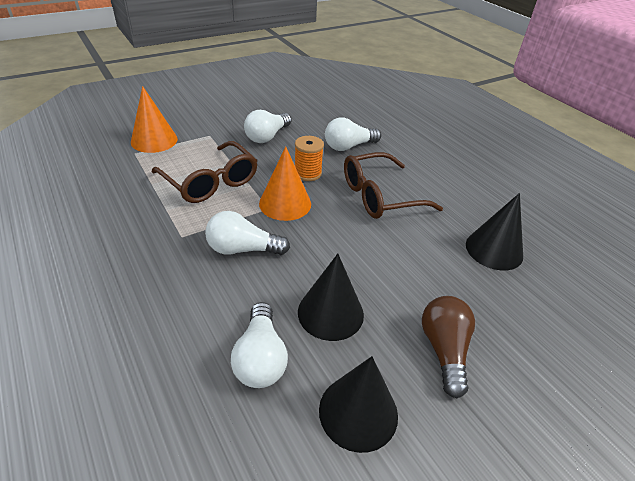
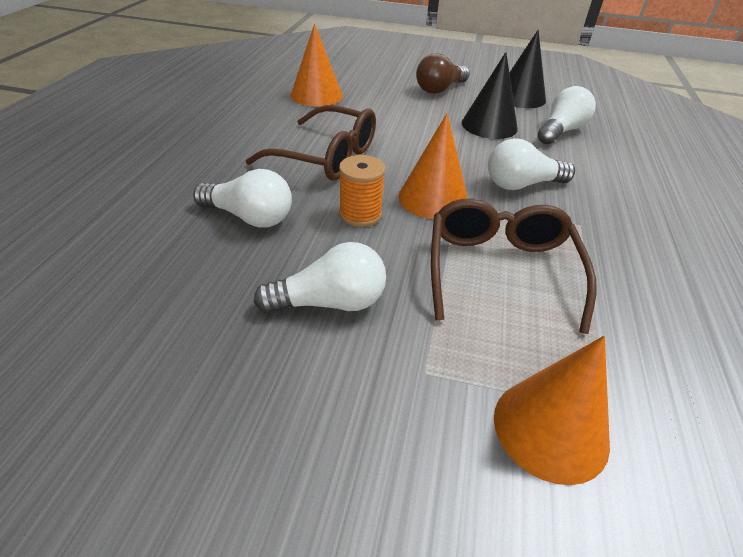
camera: 135 degrees left, 0 degrees up
white light bulb [205,211,290,255] -> white light bulb turned 120 degrees clockwise [488,138,575,190]
black cone [466,193,523,271] -> orange cone [290,24,343,107]

